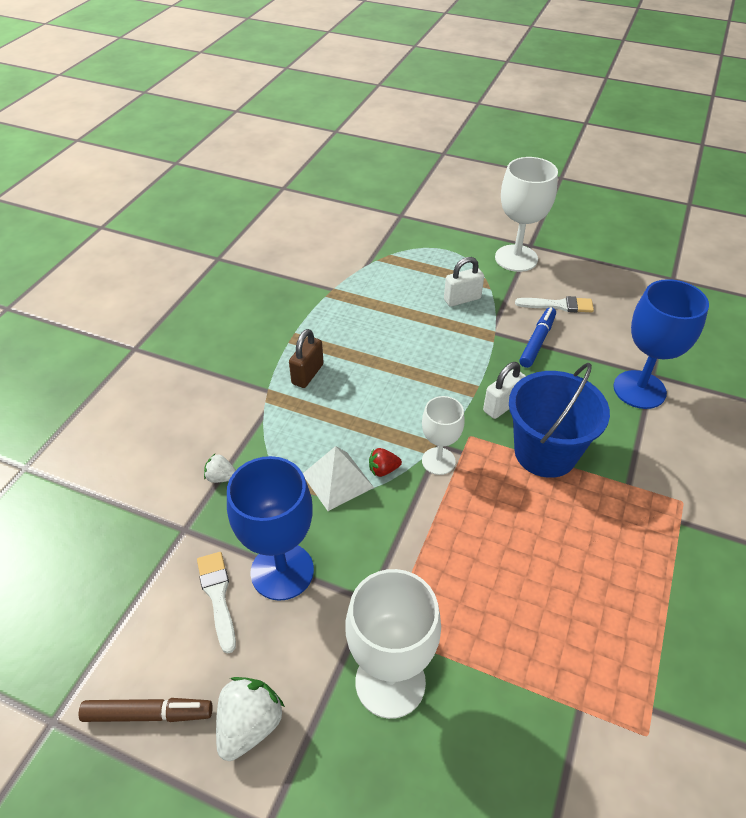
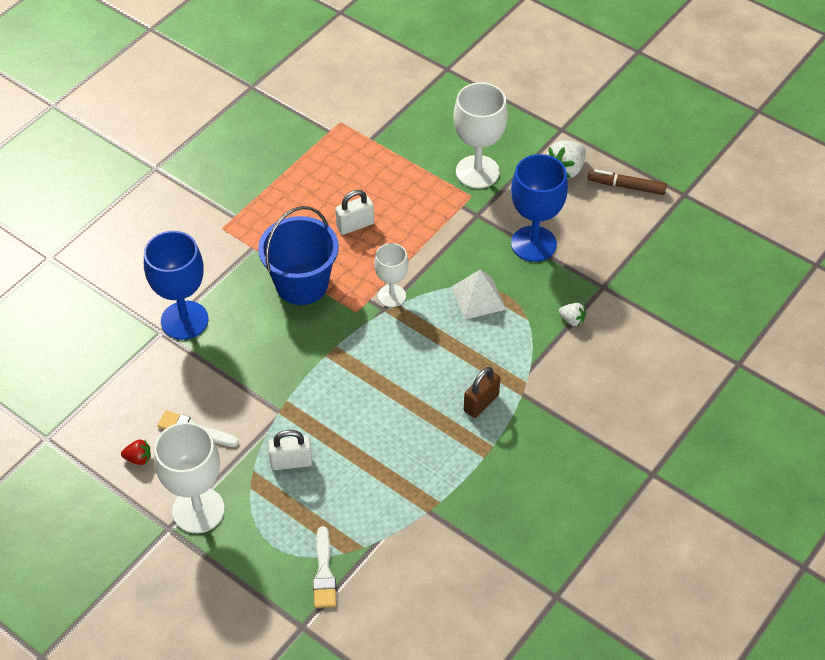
camera: 165 degrees left, 5 degrees up
white brush [197,552,236,654] -> white brush moved to [313,526,336,608]
red strawberry [369,448,402,477] -> red strawberry moved to [121,439,151,465]
white padlock [483,362,526,419] -> white padlock moved to [335,190,374,235]
blue marker [519,307,556,368] -> none

